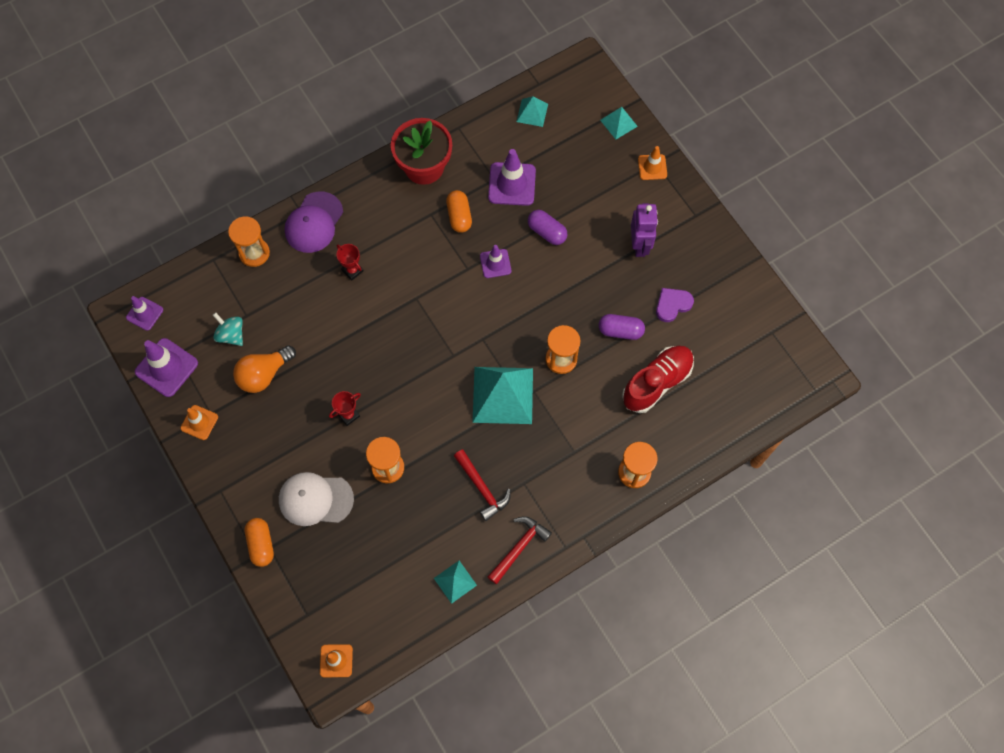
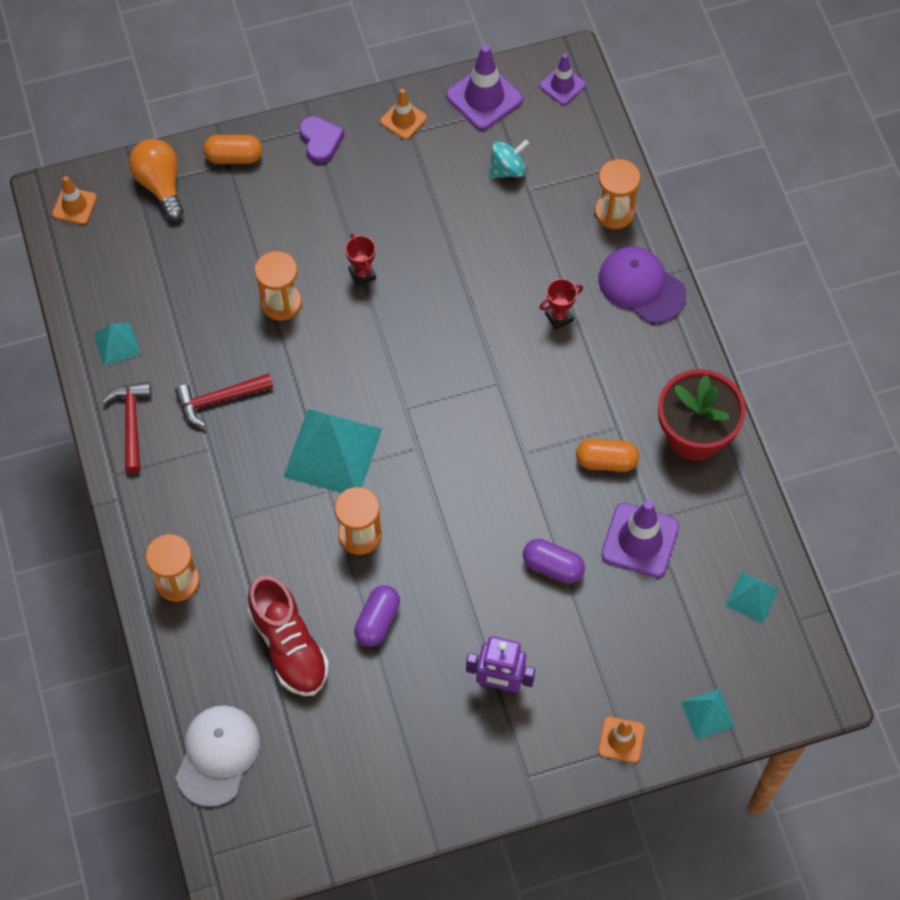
camera: 105 degrees right, 5 degrees down
orange light bulb [233,345,296,393] -> orange light bulb moved to [129,139,184,220]
white cap [279,472,354,526] -> white cap moved to [176,705,260,807]
purple traffic cone [480,245,511,278] -> none
red hammer [488,516,552,584] -> red hammer turned 150 degrees counterclockwise [102,382,151,473]
purple capsule [528,210,568,245] -> purple capsule turned 60 degrees clockwise [523,539,585,583]
purple heart [656,288,694,322] -> purple heart moved to [299,116,344,163]

